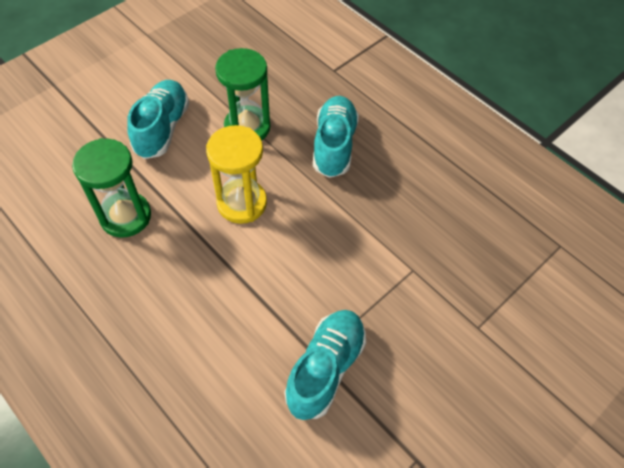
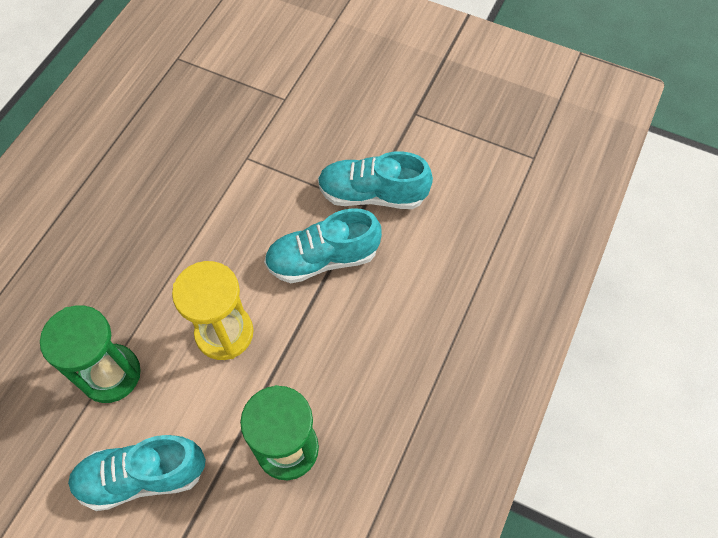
camera: 110 degrees left, 5 degrees up
turquoise shoe [313,96,359,178] -> turquoise shoe moved to [264,208,382,283]

